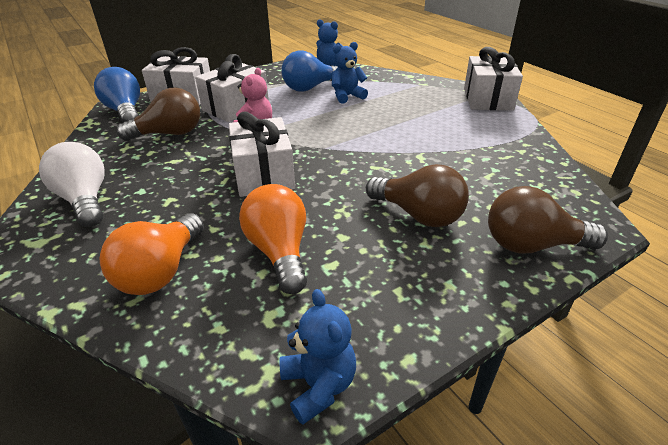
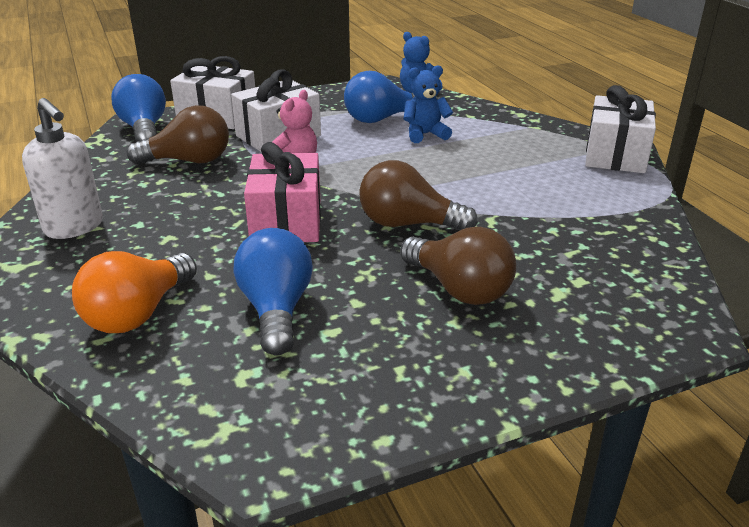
camera: 10 degrees right, 5 degrees down
white light bulb [39,142,105,227] -> white soap dispenser [22,98,103,239]
white gift [229,112,295,197] -> pink gift [244,142,321,242]
orange light bulb [239,184,307,294] -> blue light bulb [234,228,313,355]
blue teddy bear [279,289,356,425] -> none
brown light bulb [488,186,608,254] -> brown light bulb moved to [359,160,478,230]

